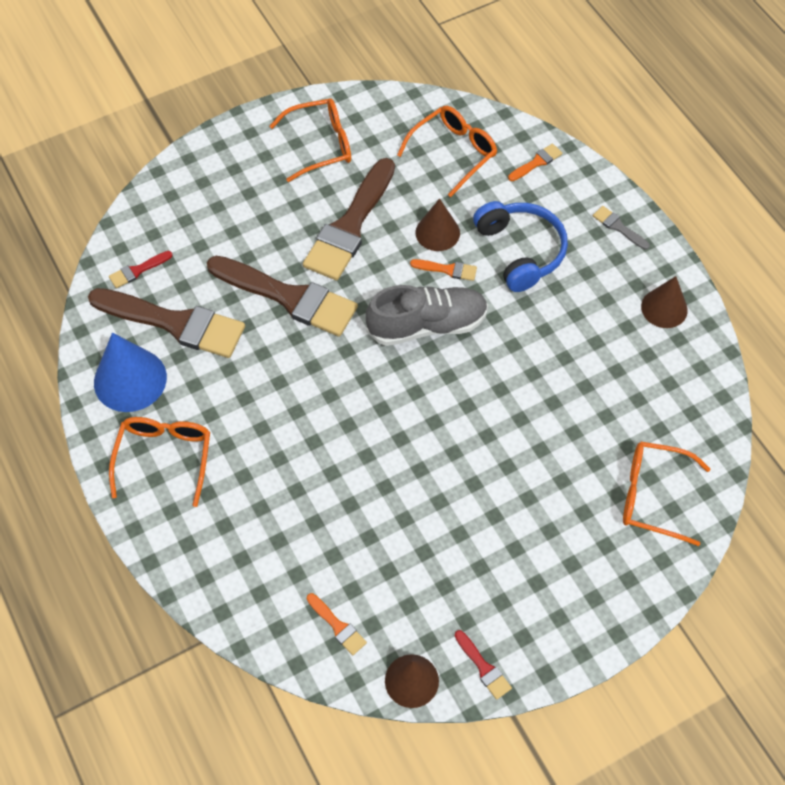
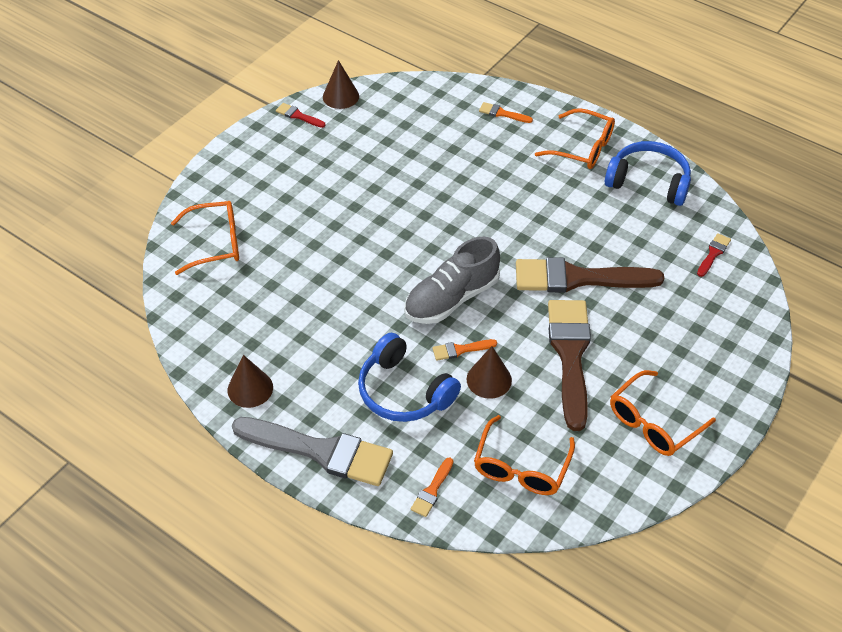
camera: 155 degrees right, 10 degrees down
brown brush [88,288,245,358] -> none
blue cone [94,333,167,412] -> blue headphones [605,141,691,206]
orange glasses [109,417,210,507] -> orange glasses turned 45 degrees counterclockwise [535,108,615,169]
orange brush [307,593,367,655] -> orange brush moved to [479,102,533,123]
grey brush [593,206,650,250] -> grey brush [232,417,393,486], size x2.38

